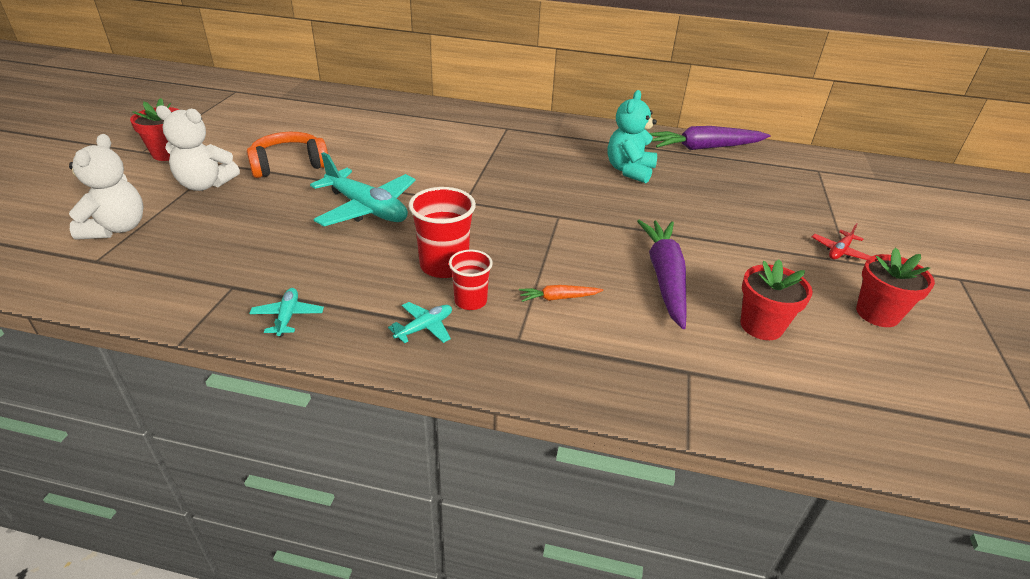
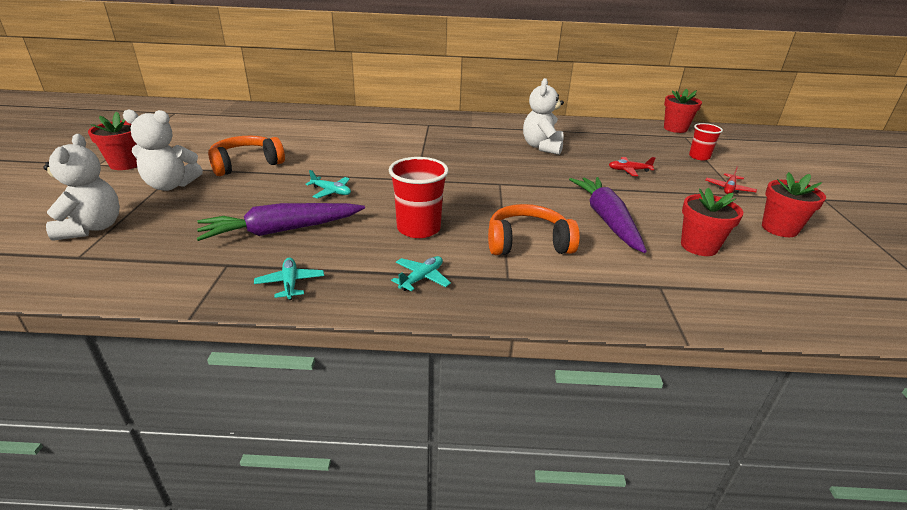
camera: 10 degrees left, 5 degrees down
turquoise plane [310,152,416,226] -> turquoise plane [306,170,351,199], size x0.47
red cup [449,250,493,310] -> red cup moved to [689,123,723,160]
orange carrot [519,285,603,302] -> orange headphones [488,204,580,255]
turquoise teddy bear [607,90,657,183] -> white teddy bear [523,78,564,155]
purple carrot [649,126,770,150] -> purple carrot moved to [197,203,365,241]
none -> red plane [609,157,656,176]
none -> red flower pot [664,89,702,133]

